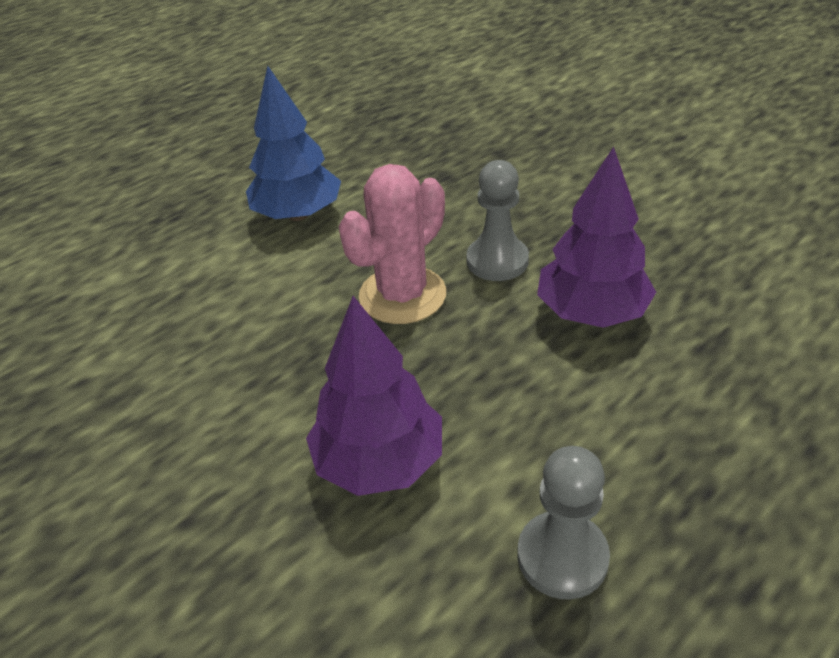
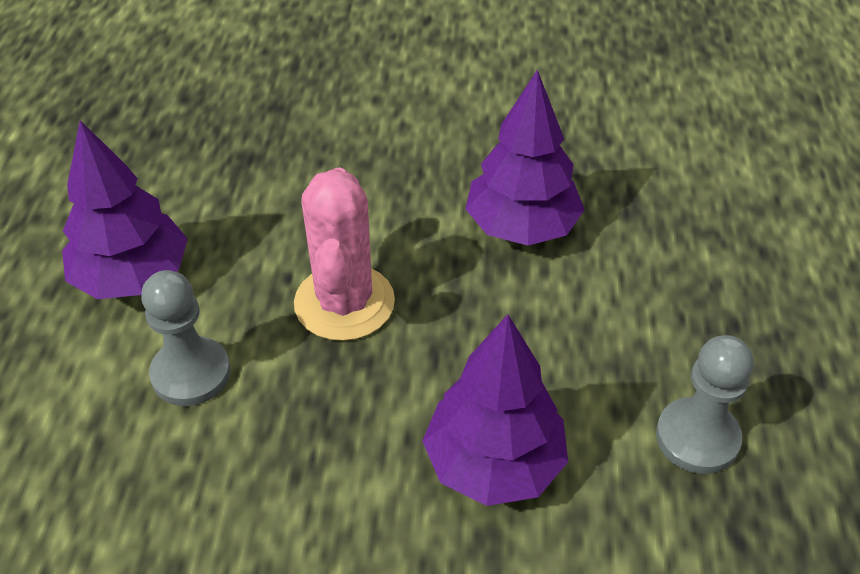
camera: 45 degrees left, 5 degrees up
blue tree [246,66,341,221] -> purple tree [62,120,188,299]
grey pawn [466,160,529,281] -> grey pawn moved to [141,270,231,406]

